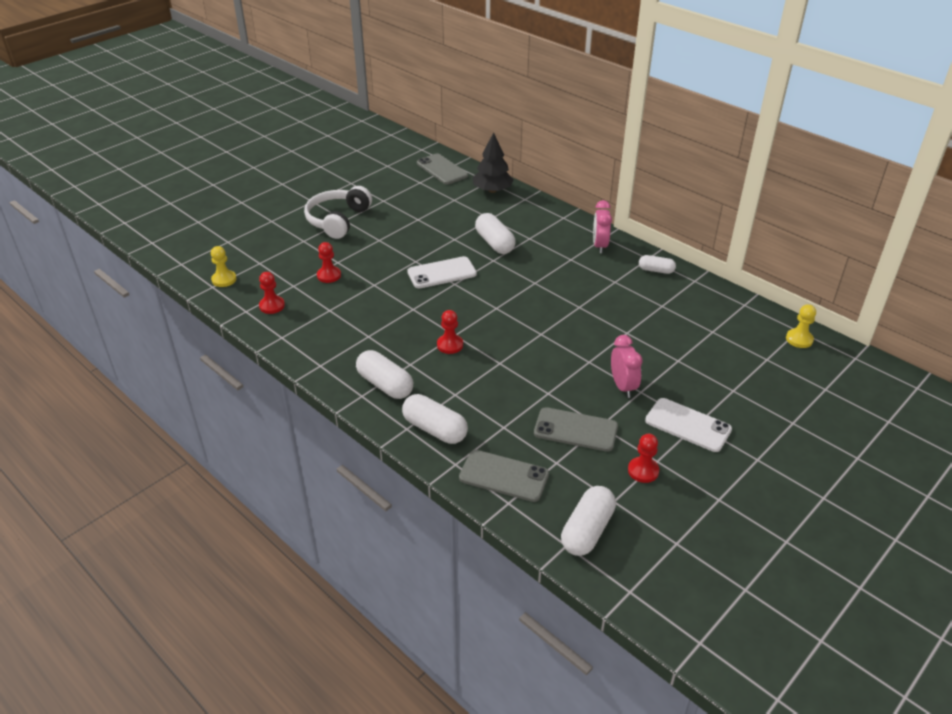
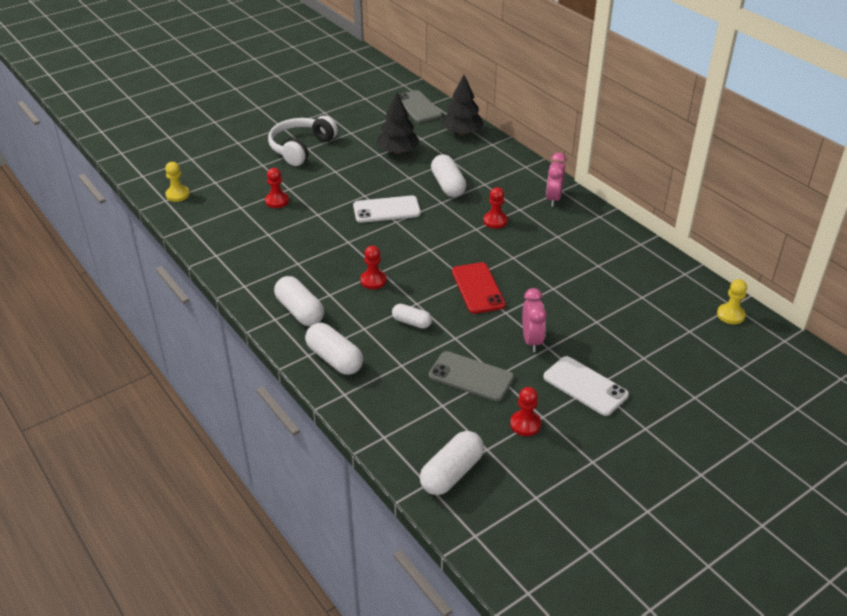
camera: 10 degrees right, 0 degrees up
red pawn [259,272,285,314] -> red pawn moved to [483,187,508,228]
grey phone [459,450,549,502] -> none
white capsule [639,255,676,274] -> white capsule moved to [392,304,432,329]
none -> black tree [377,93,420,154]
none -> red phone [452,262,506,314]

